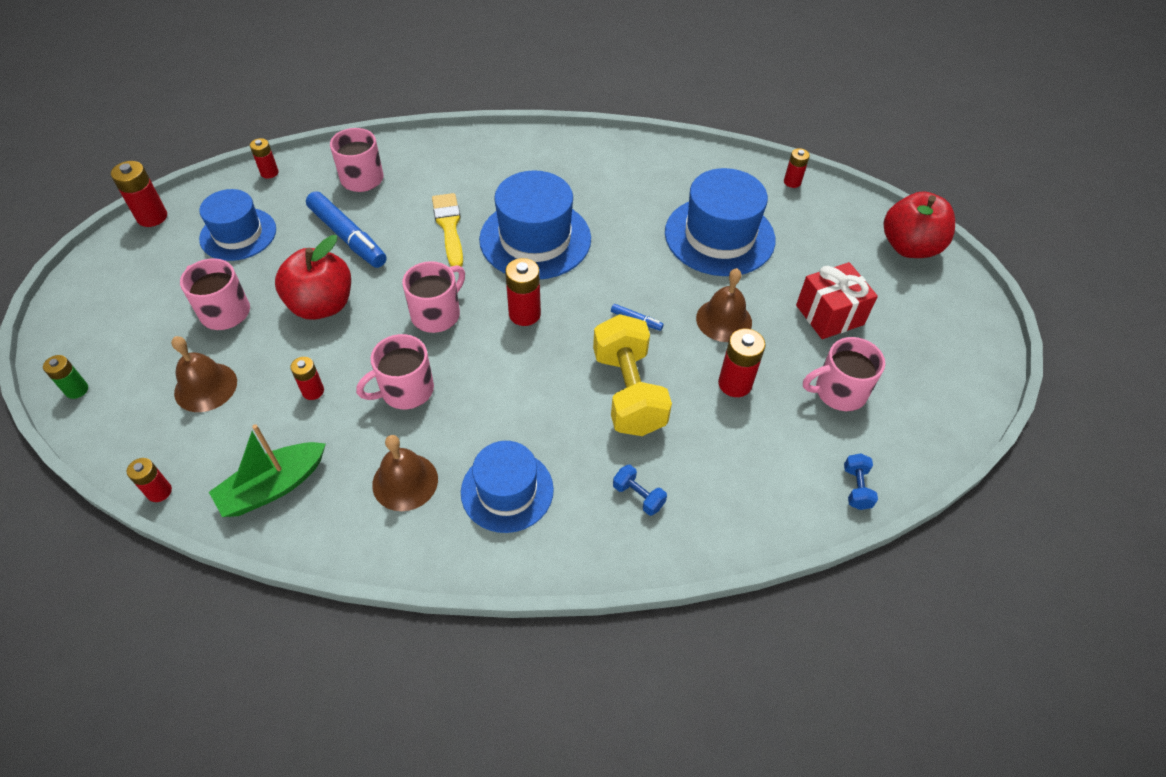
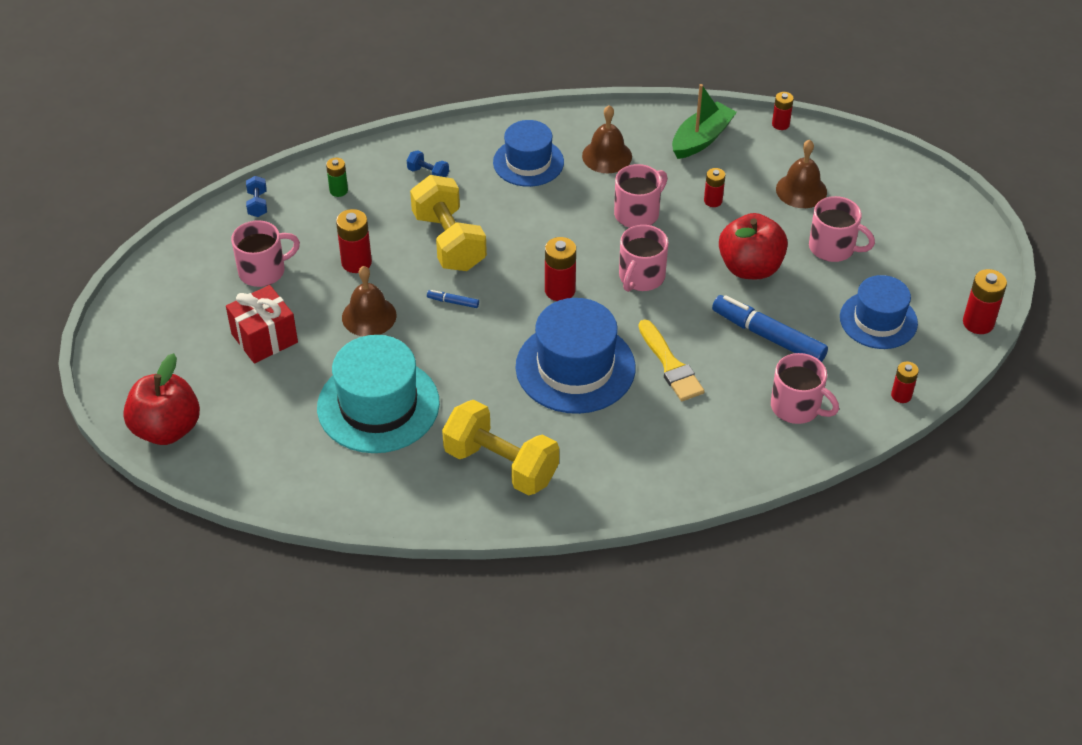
camera: 170 degrees right, 5 degrees down
green battery [43,355,88,399] -> green battery moved to [326,158,348,197]
blue hat [665,168,776,276] -> turquoise hat [317,335,440,453]
red battery [784,148,810,188] -> none
none -> yellow dumbbell [442,400,559,496]

